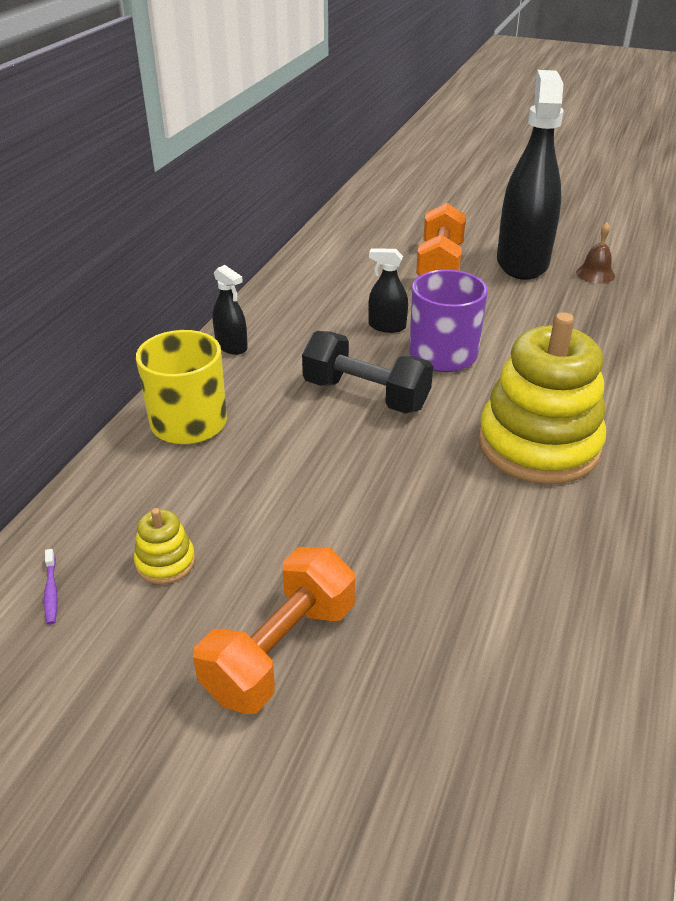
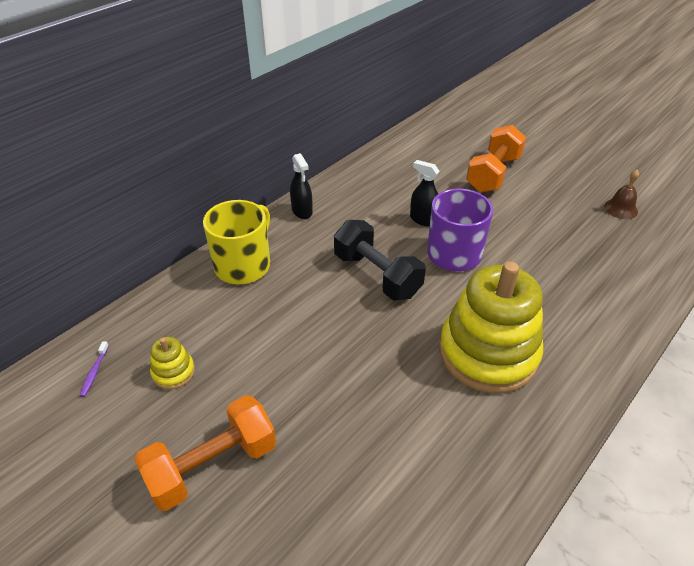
camera: 20 degrees right, 5 degrees up
black spray bottle [497,70,564,280] -> none

